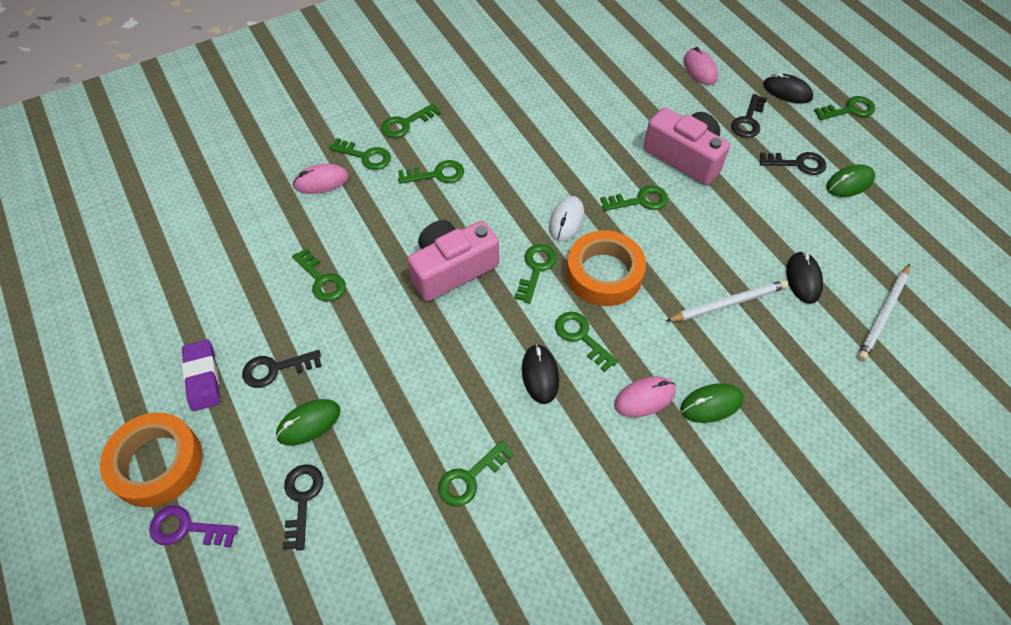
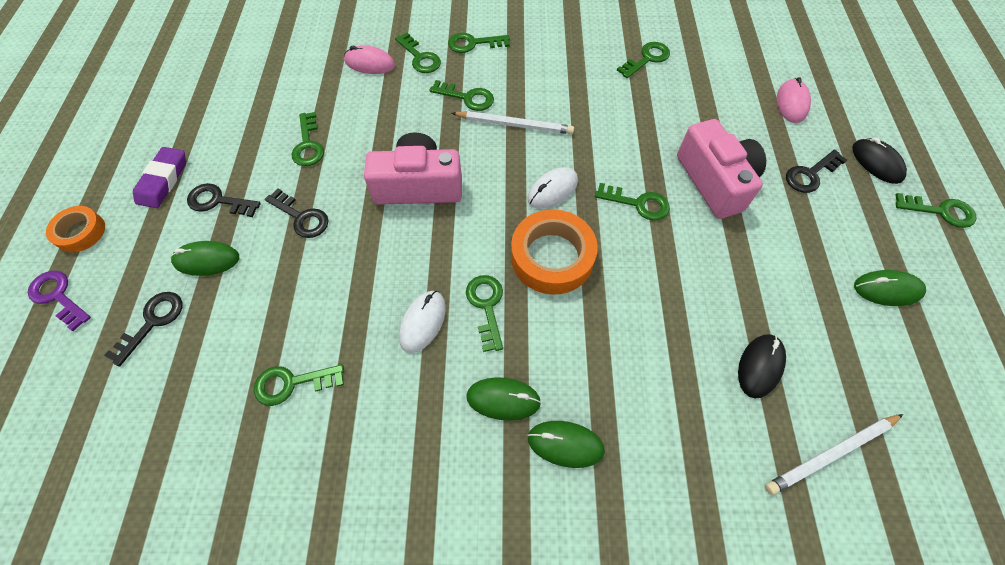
camera: 30 degrees right, 5 degrees up
orange tape [100,412,203,507] -> orange tape [46,206,105,252], size x0.57
green key [514,244,557,303] -> green key moved to [617,42,670,78]
black mouse [522,344,559,404] -> white mouse [399,291,446,353]
pink mouse [614,376,676,417] -> green mouse [466,377,541,421]
white pencil [665,280,788,322] -> white pencil moved to [452,111,574,134]
black key [760,152,826,175] -> black key moved to [265,188,329,238]

